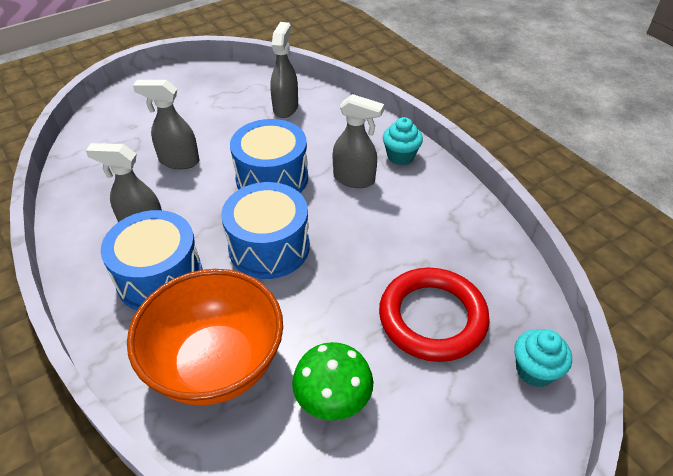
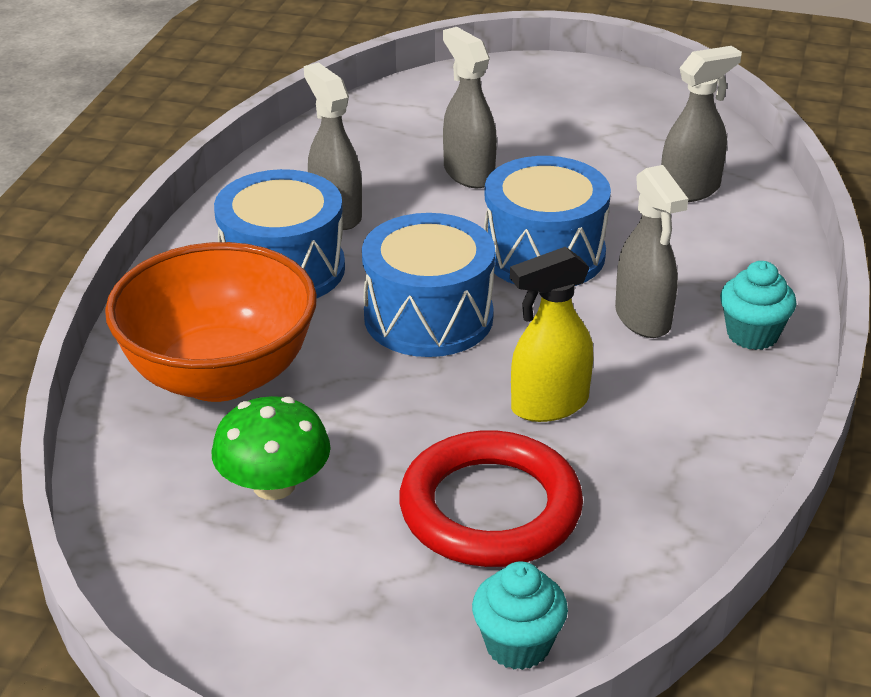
camera: 50 degrees right, 10 degrees down
none -> yellow spray bottle [510,247,593,422]

